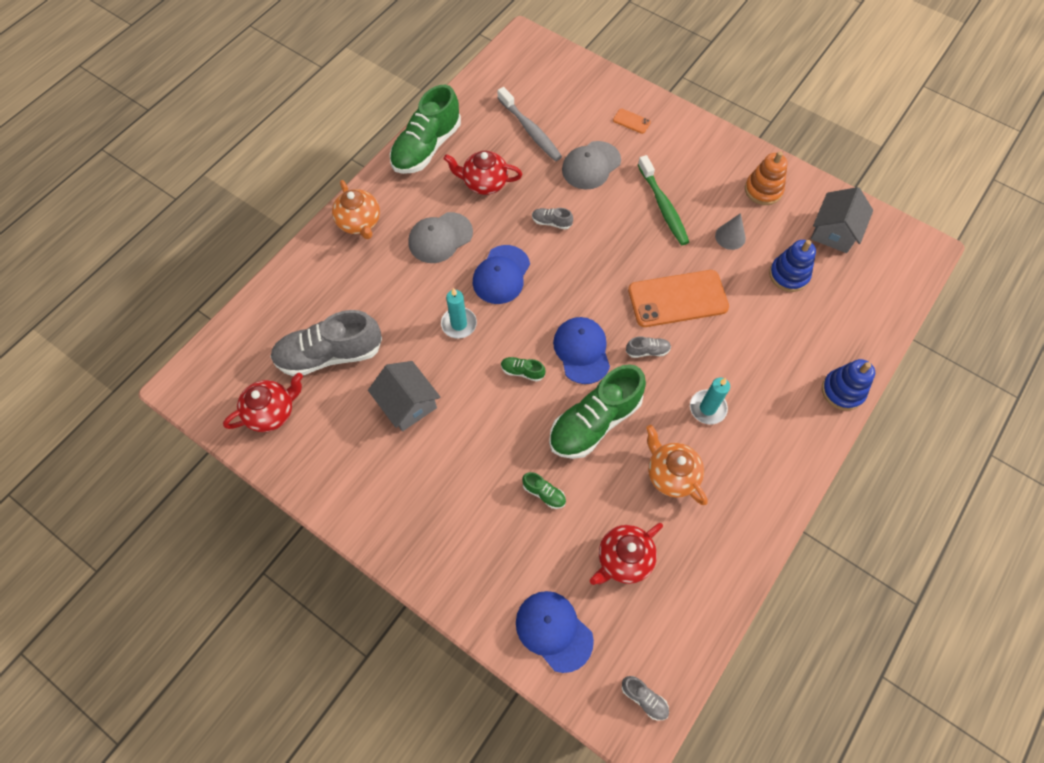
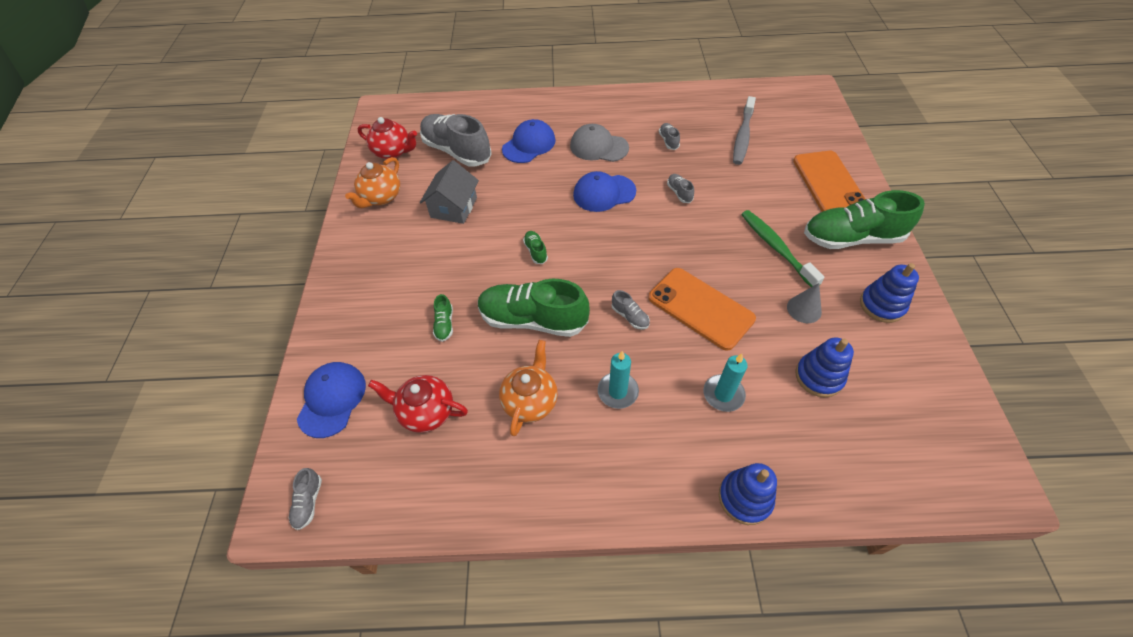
camera: 55 degrees right, 10 degrees down
orange teapot [332,180,380,239] -> orange teapot moved to [345,157,400,208]
green shoe [390,85,461,174] -> green shoe moved to [804,190,925,249]
turquoise candle [441,288,477,339] -> turquoise candle moved to [703,354,748,412]
red teapot [444,151,522,195] -> grey shoe [659,123,680,150]
blue cap [553,317,610,384] -> blue cap moved to [502,119,556,163]
grey cap [562,141,621,189] -> none
orange phone [613,109,651,134] -> orange phone [793,151,865,212], size x2.38
green toothbrush [638,155,689,245] -> green toothbrush turned 120 degrees clockwise [741,210,825,287]
orange stacking toy [745,151,788,205] -> blue stacking toy [860,263,919,323]
grey house [811,187,873,253] -> none

